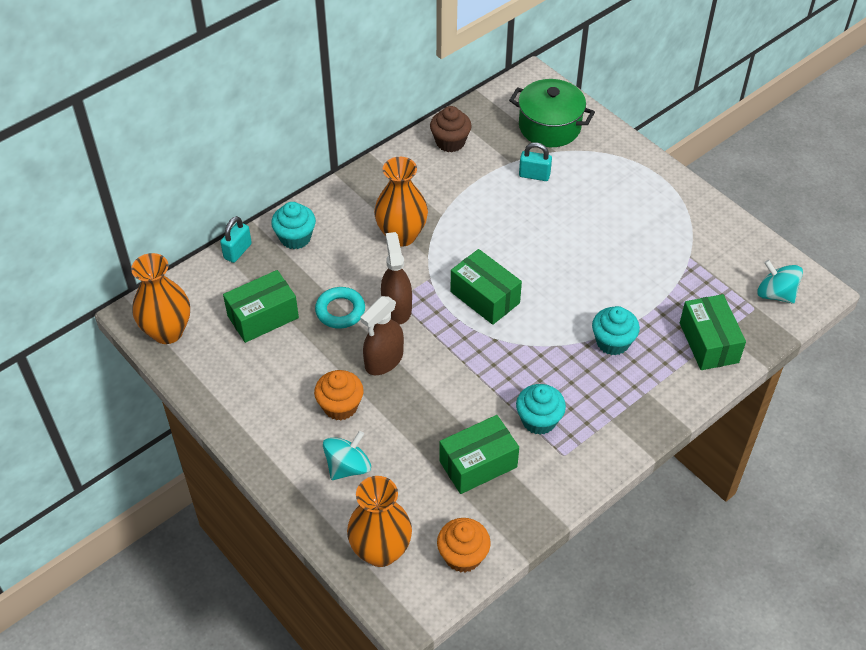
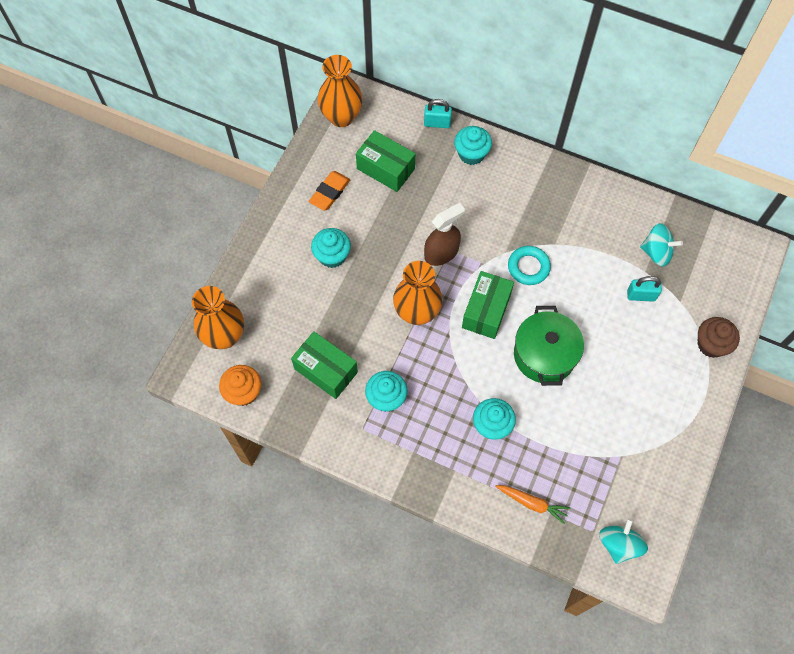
camera: 65 degrees right, 15 degrees up
orange cupcake [314,370,364,420] -> turquoise cupcake [311,228,351,268]
turquoise ring [315,287,365,329] -> turquoise ring moved to [508,246,551,285]
turquoise spinning top [323,431,371,480] -> turquoise spinning top moved to [640,223,683,266]
brown spray bottle [360,296,404,375] -> none
orange vase [374,157,428,247] -> orange vase moved to [393,261,443,325]
brown cupcake [430,106,472,152] -> brown cupcake moved to [697,317,740,358]
green pot [509,79,595,147] -> green pot moved to [514,306,584,386]
turquoise padlock [519,142,552,181] -> turquoise padlock turned 75 degrees counterclockwise [627,276,662,302]
green box [680,294,746,370] -> orange carrot [495,485,570,524]
none -> orange eraser [309,171,350,210]

